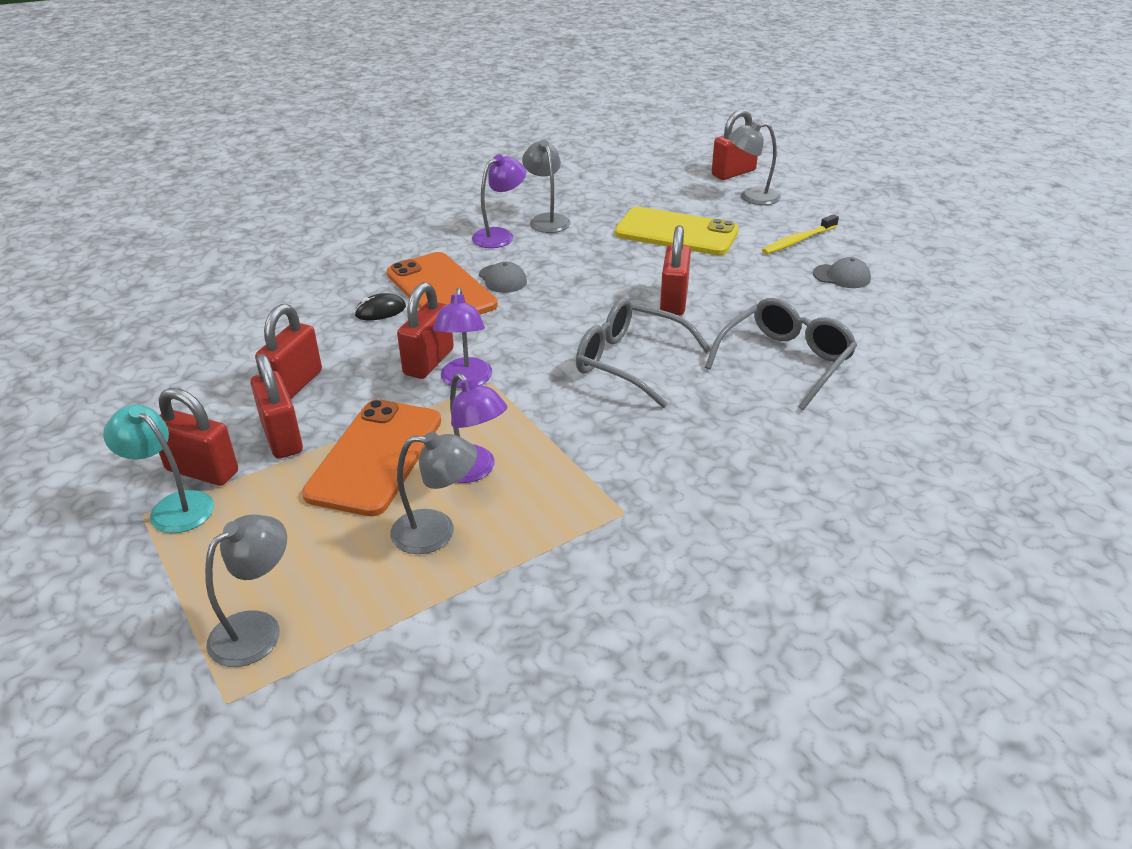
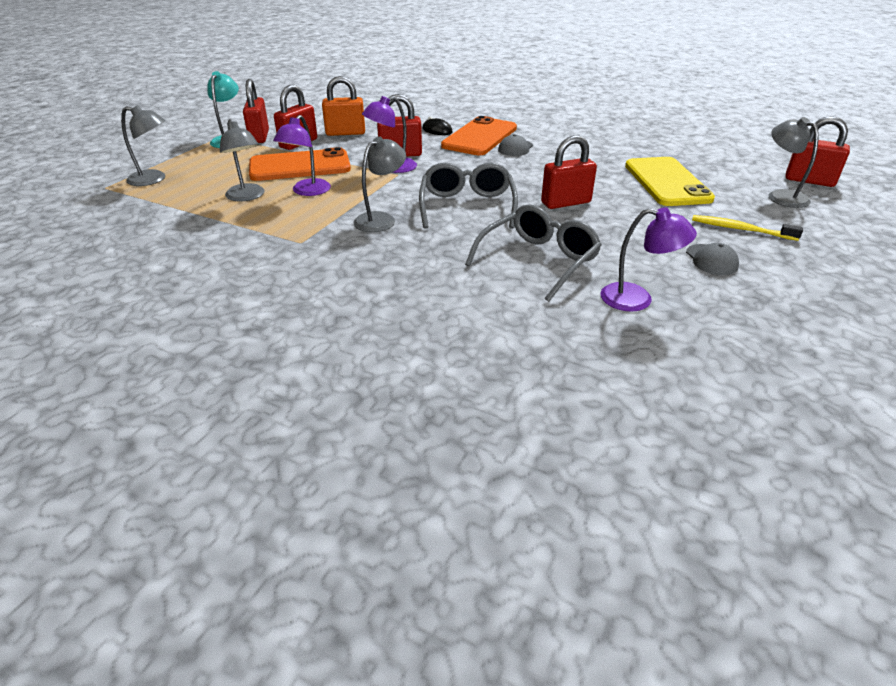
camera: 60 degrees right, 0 degrees up
red padlock [255,304,322,399] -> orange padlock [322,76,365,136]
purple lamp [472,154,526,248] -> purple lamp moved to [600,207,697,312]
grey lamp [522,140,570,233] -> grey lamp moved to [353,136,406,232]
grey glasses [705,298,857,410] -> grey glasses turned 60 degrees counterclockwise [465,204,602,302]

